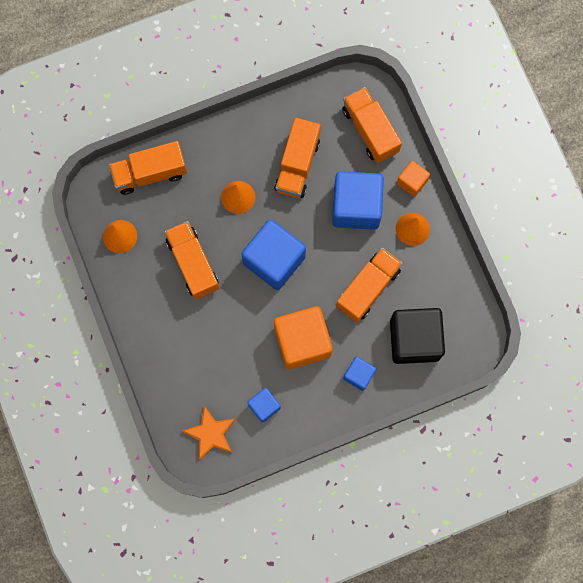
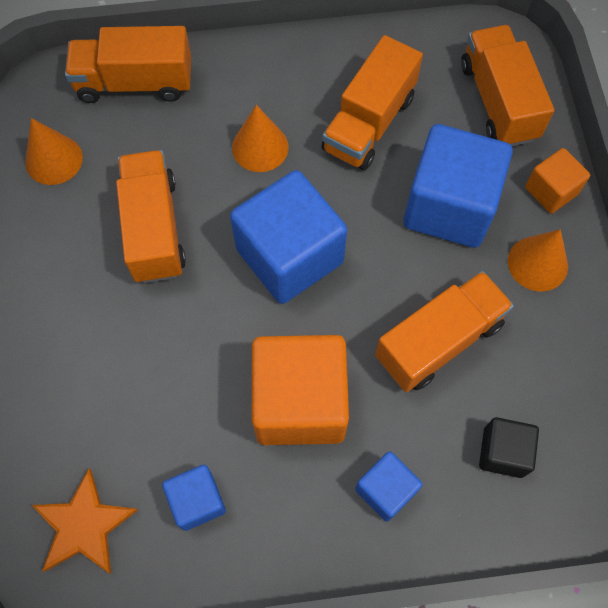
camera: 15 degrees right, 10 degrees down
black cube [390,308,445,364] -> black cube [479,417,539,478], size x0.51

